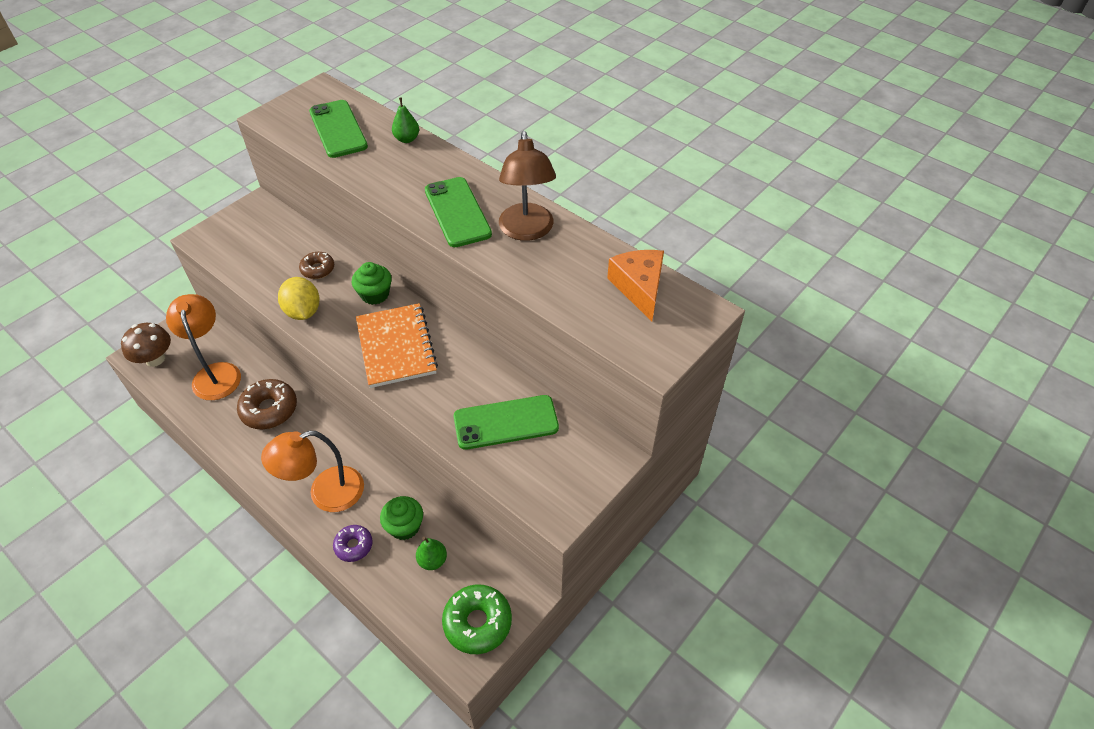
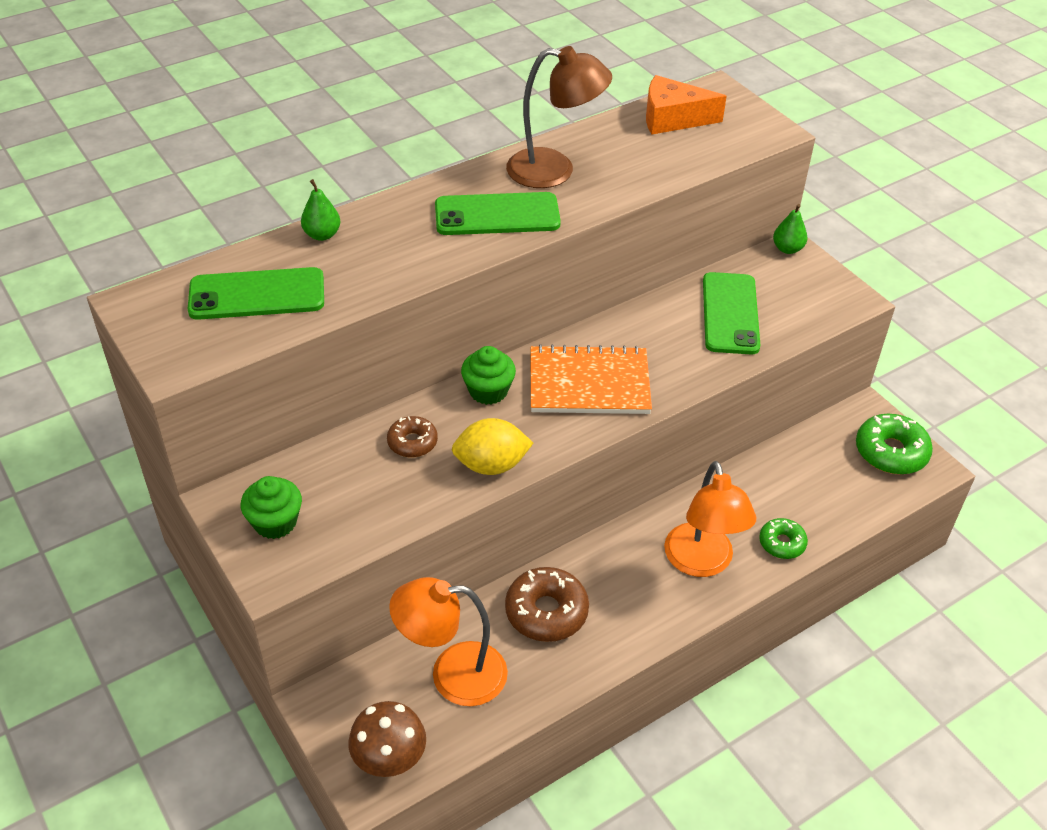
camera: 75 degrees left, 5 degrees down
purple donut [333,525,373,562] -> green donut [759,518,808,559]
green cupcake [380,496,423,540] -> green cupcake moved to [241,476,302,539]
green pear [416,537,447,570] -> green pear moved to [773,204,808,254]

